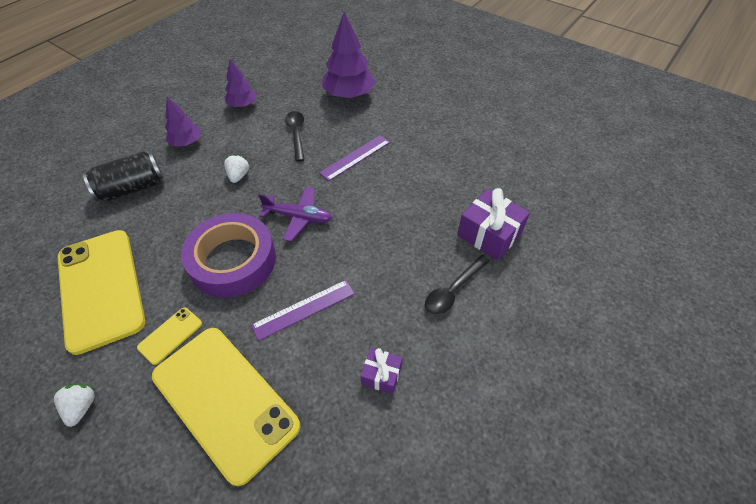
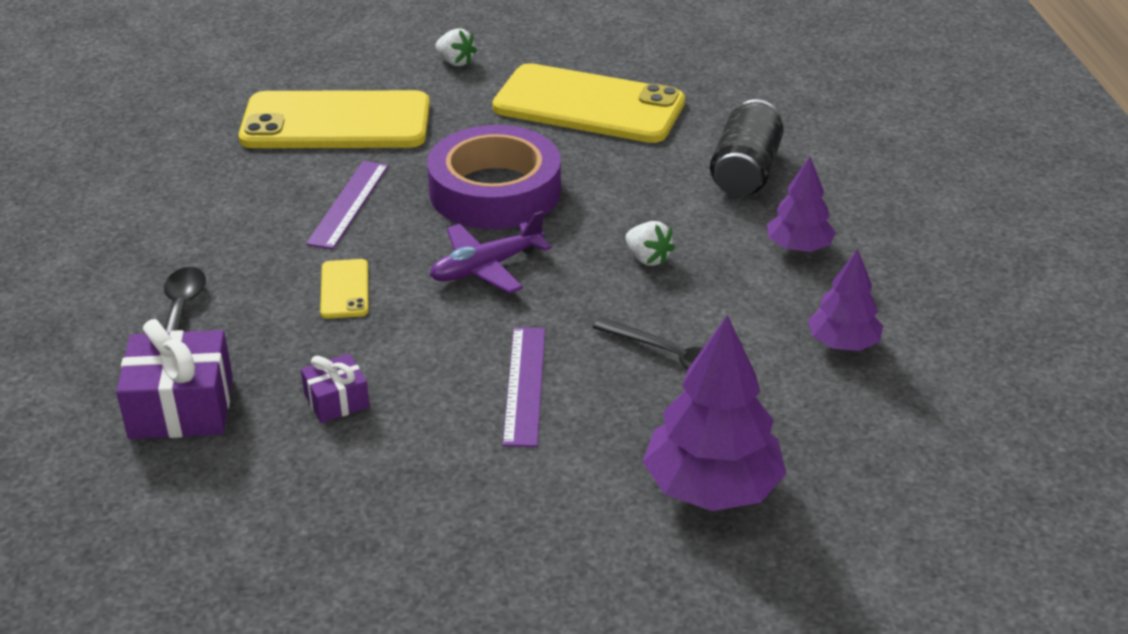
camera: 135 degrees right, 15 degrees down
yellow phone [137,308,202,365] -> yellow phone moved to [320,259,369,319]
purple gift [361,348,403,394] -> purple gift moved to [301,354,370,423]

